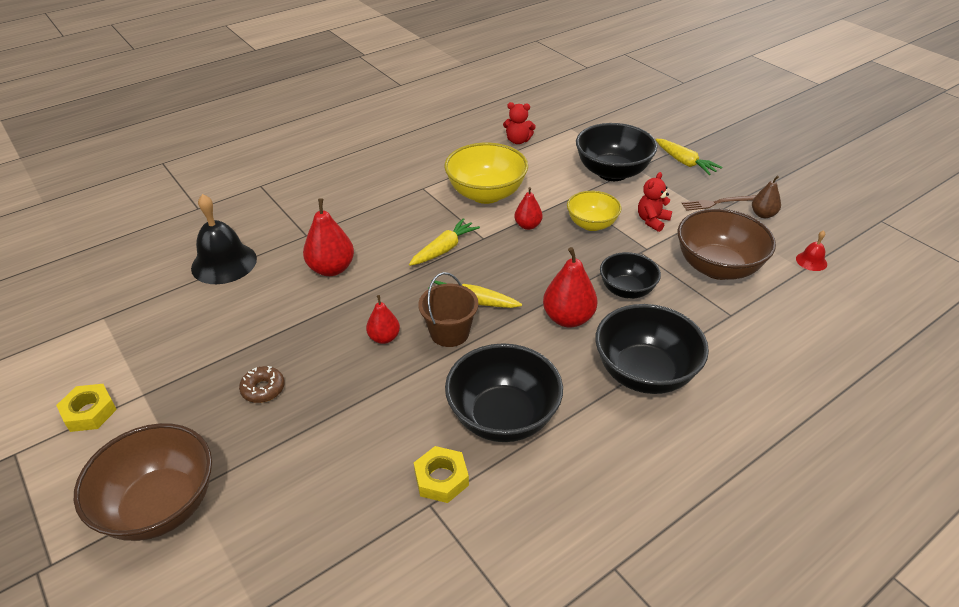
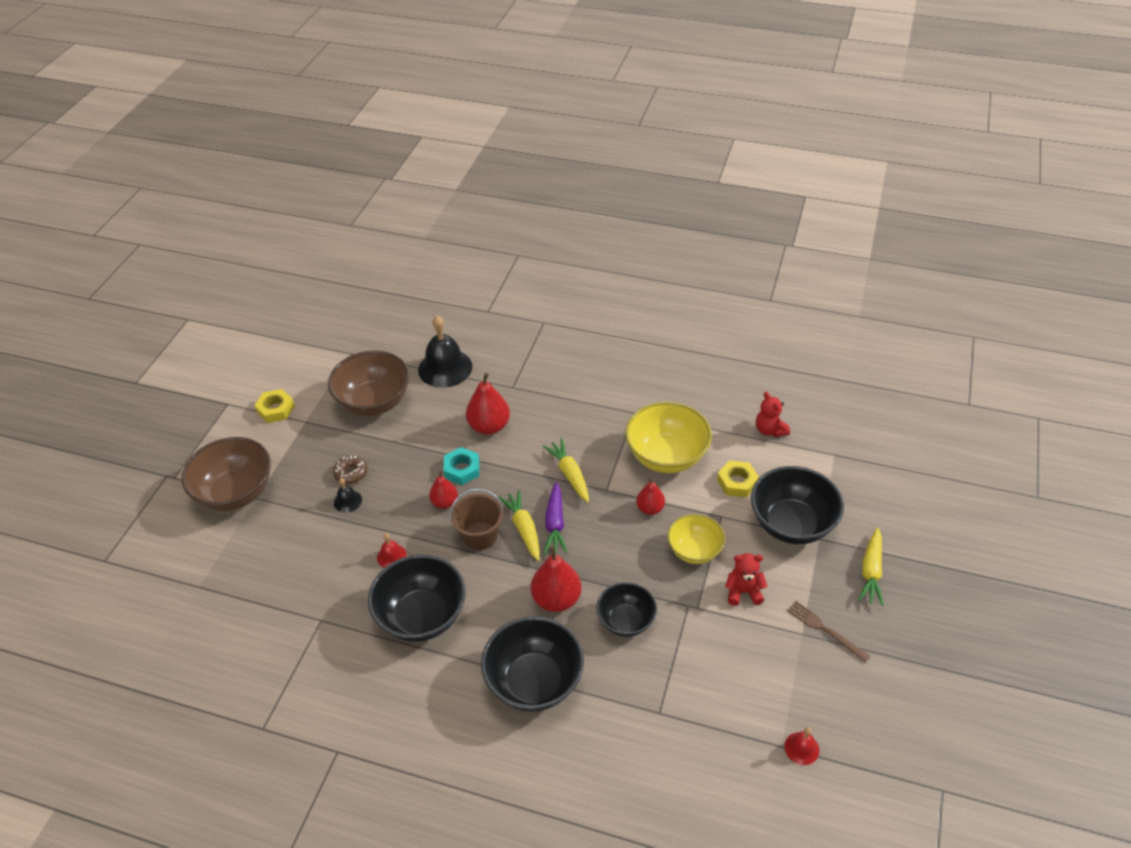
camera: 55 degrees right, 5 degrees up
yellow carrot [409,218,480,266] -> yellow carrot turned 120 degrees counterclockwise [543,439,589,502]
yellow nut [414,446,469,503] -> yellow nut moved to [717,460,759,497]
brown bowl [678,209,776,280] -> brown bowl moved to [328,350,410,416]
brown pear [752,176,781,218] -> none
none -> black bell [334,478,362,513]
none -> red bell [377,533,407,568]
none -> turquoise nut [443,447,479,485]
none -> purple carrot [544,482,568,554]

